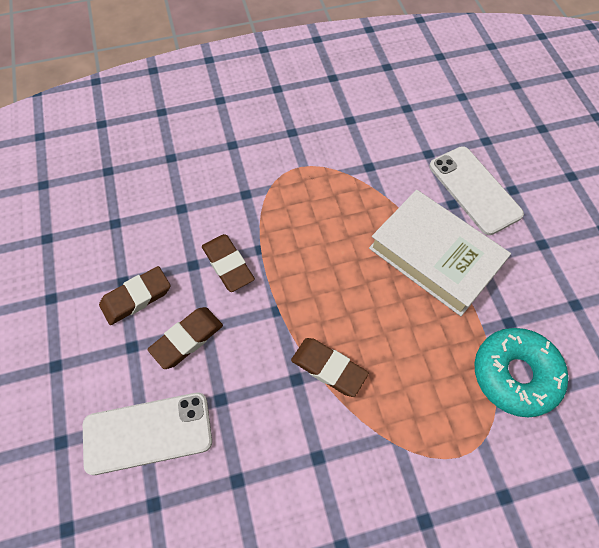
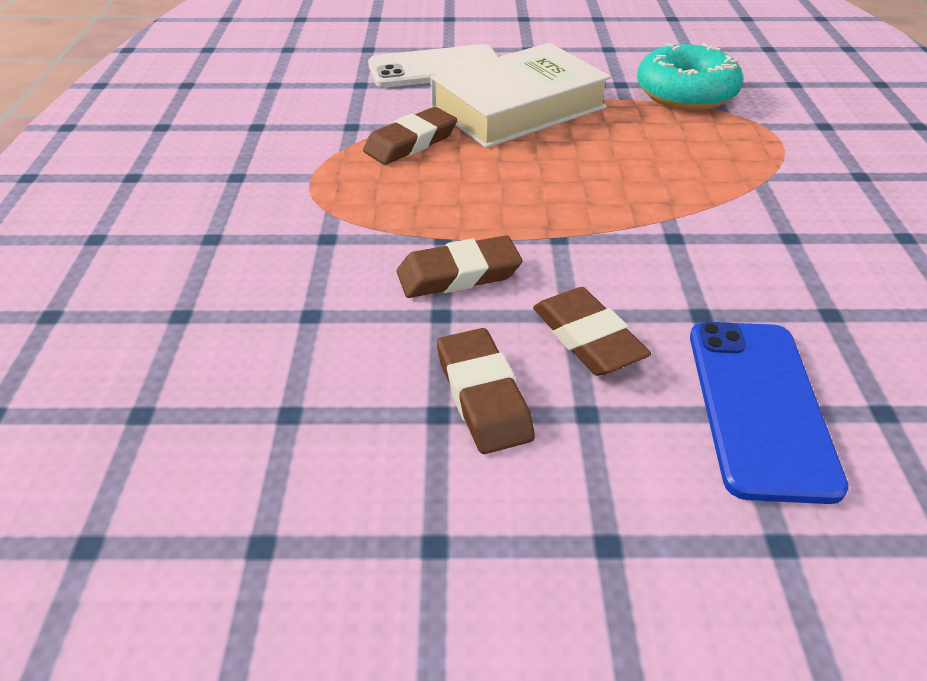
camera: 75 degrees left, 20 degrees down
white phone [83,393,212,475] -> blue phone [690,322,849,504]
brown eraser [291,338,369,397] -> brown eraser moved to [363,107,457,165]

